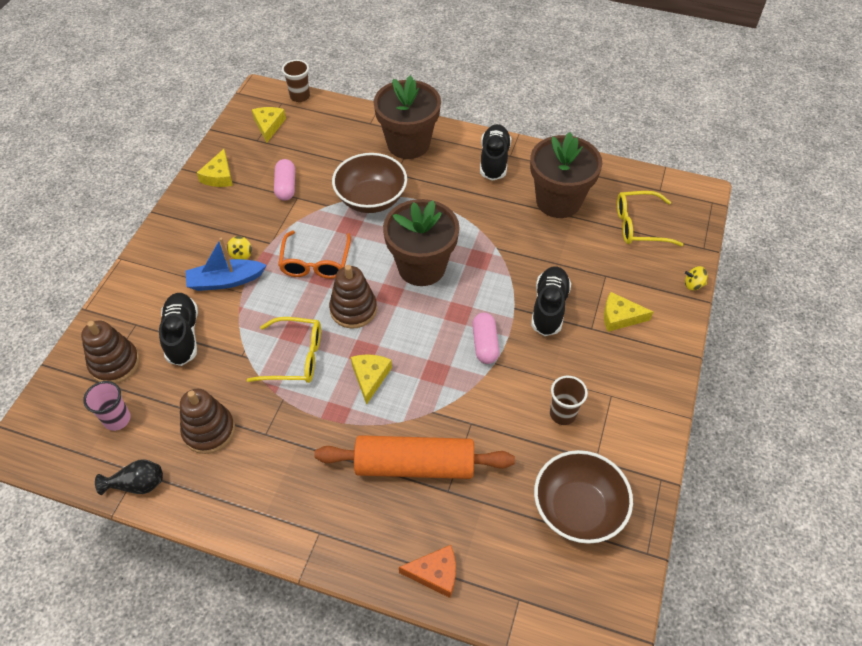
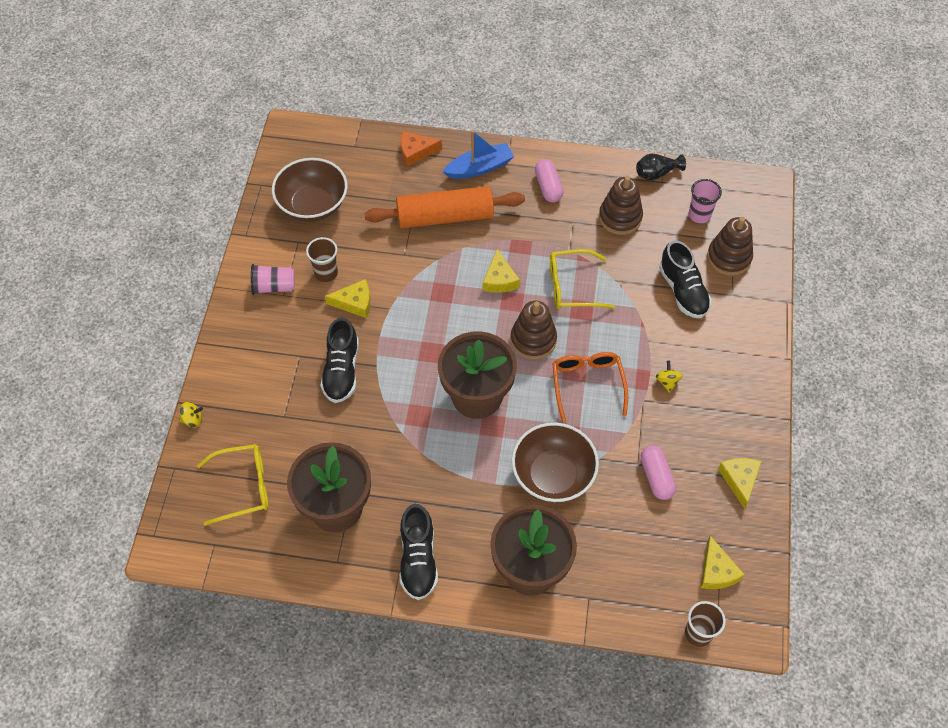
camera: 170 degrees right, 5 degrees up
blue boat [186,238,266,291] -> blue boat moved to [443,130,514,179]
pink capsule [472,313,500,364] -> pink capsule moved to [535,159,563,203]
yellow cheese [604,292,653,332] -> yellow cheese moved to [325,279,370,318]
none -> pink cup [251,264,295,295]

